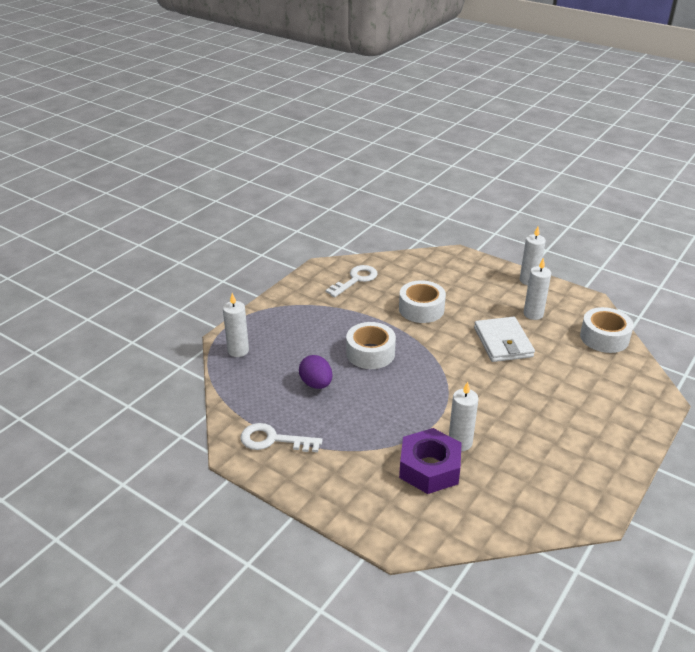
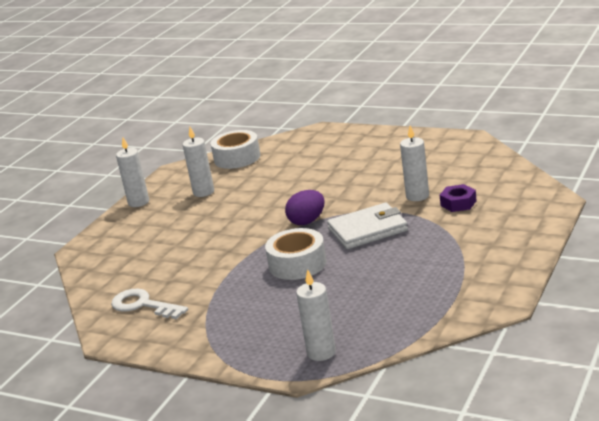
camera: 95 degrees left, 10 degrees down
white key [240,423,323,452] -> none
purple egg [299,355,332,389] -> purple egg moved to [285,190,325,225]
white tape [399,280,446,323] -> none
purple nut [399,428,461,494] -> purple nut [440,184,477,212], size x0.57
white wallet [474,317,535,362] -> white wallet moved to [327,203,408,249]

